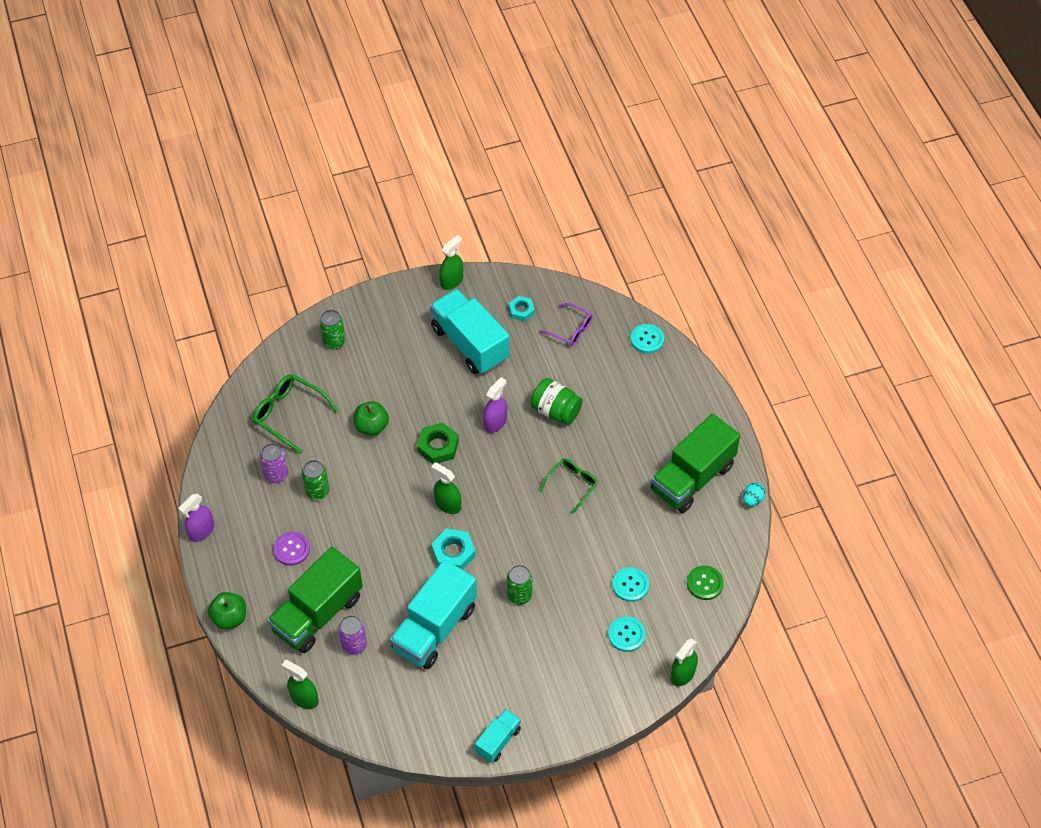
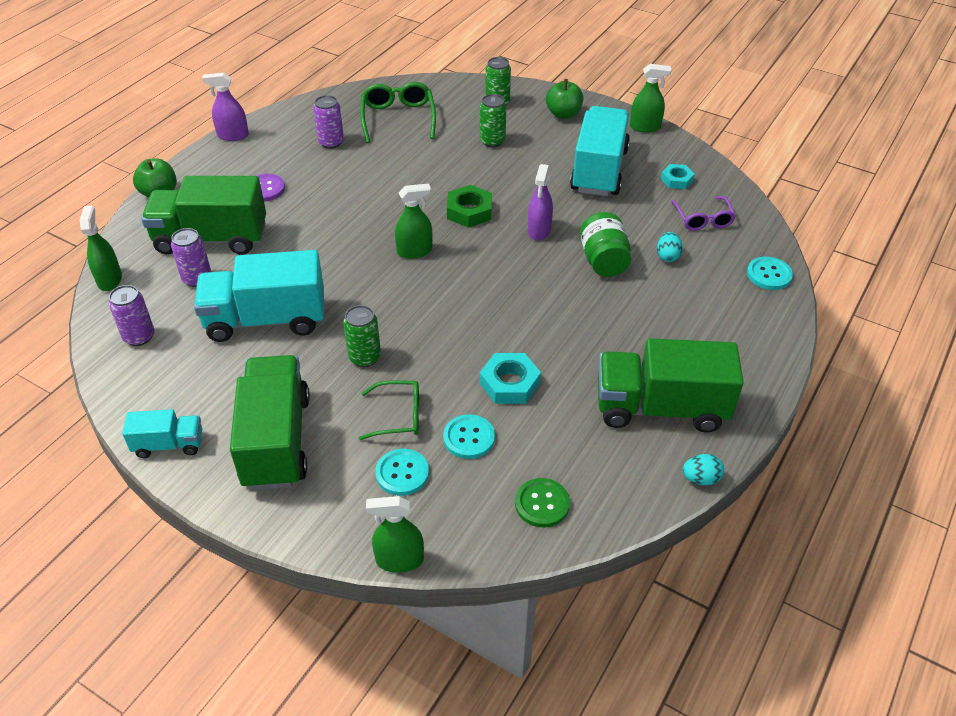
camera: 50 degrees right, 10 degrees down
green can [302,460,329,500] -> green can moved to [480,94,506,147]
green apple [354,401,389,436] -> green apple moved to [546,79,583,119]
green spray bottle [431,462,461,514] -> green spray bottle turned 75 degrees clockwise [395,184,433,259]
turquoise nut [431,529,475,570] -> turquoise nut moved to [480,353,541,404]
purple spray bottle [483,377,507,433] -> purple spray bottle turned 105 degrees clockwise [528,164,553,241]
green glasses [540,459,598,514] -> green glasses moved to [359,380,419,440]
none -> purple can [109,285,155,346]
none -> green truck [230,355,310,490]
none -> turquoise egg [657,232,683,262]

